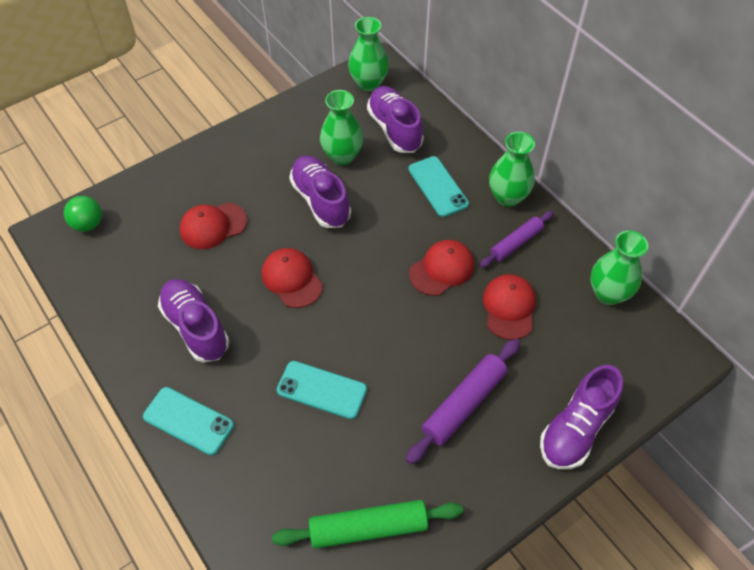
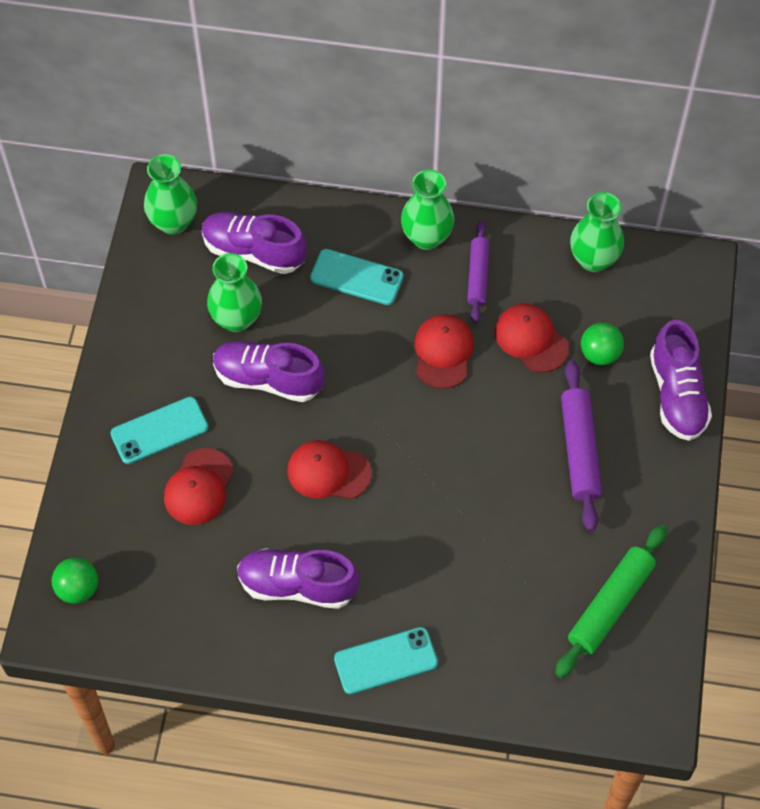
camera: 45 degrees left, 5 degrees up
turquoise phone [277,361,367,419] -> turquoise phone moved to [111,397,208,464]
none -> green ball [581,323,624,365]

